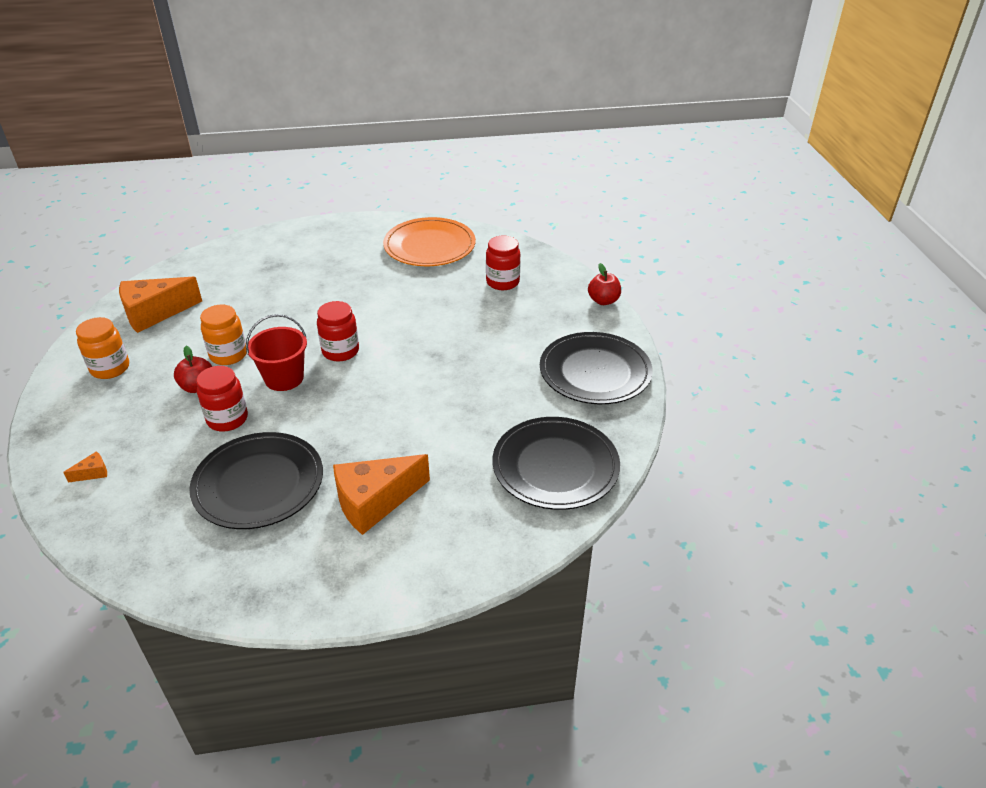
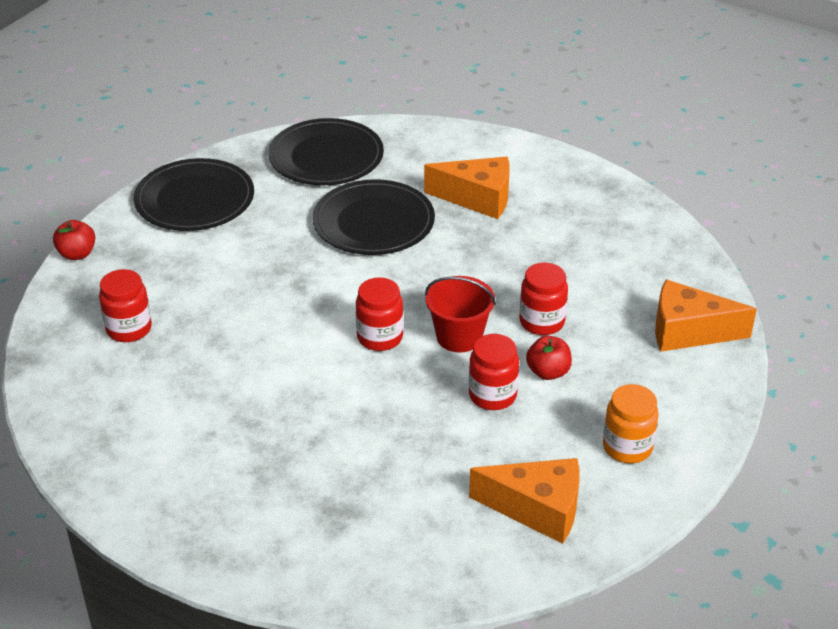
camera: 140 degrees left, 0 degrees up
orange cheese [63,451,107,483] -> orange cheese [655,279,757,352], size x2.48
black plate [189,432,323,529] -> black plate moved to [313,179,435,255]
orange jar [200,305,247,365] -> red jar [469,334,519,410]
orange plate [383,217,476,266] -> none

